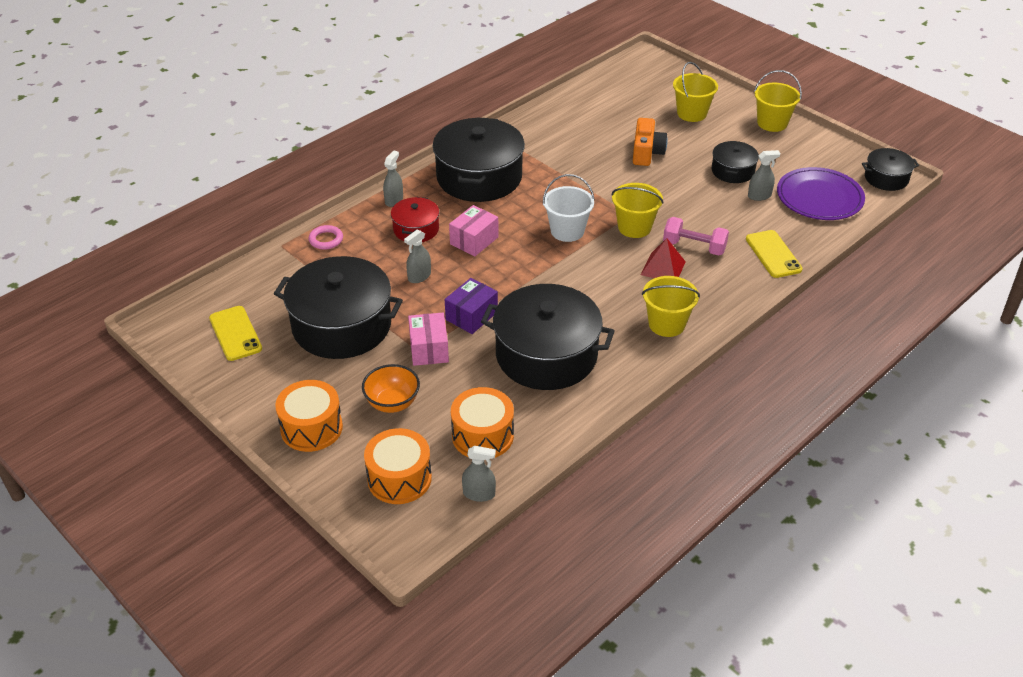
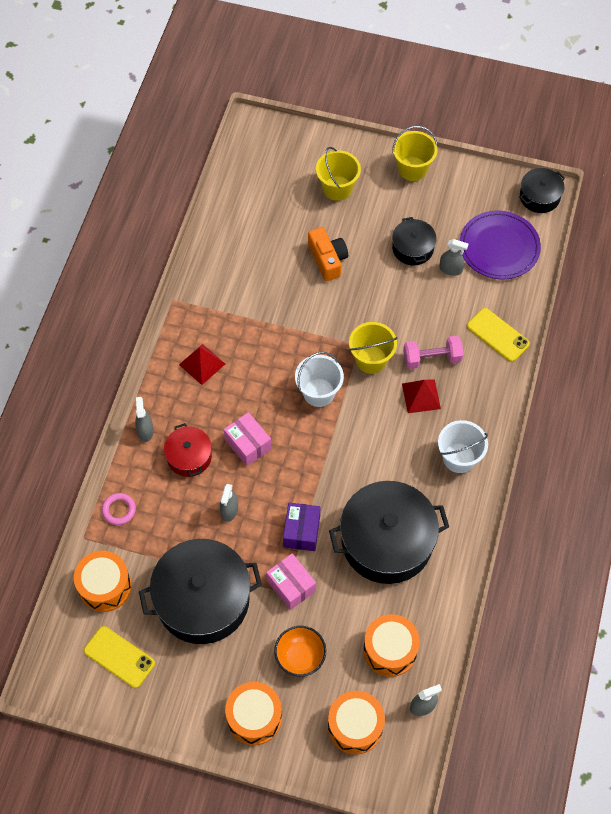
camera: 30 degrees left, 20 degrees up
black pot [433,117,525,202] -> red pyramid [179,344,225,385]
pink box [449,205,499,256] -> pink box turned 45 degrees counterclockwise [224,412,272,466]
yellow bucket [642,276,700,337] -> white bucket [438,420,488,473]
grey spray bottle [748,150,780,201] -> grey spray bottle turned 60 degrees clockwise [439,239,469,276]
none -> orange drum [74,550,132,612]

